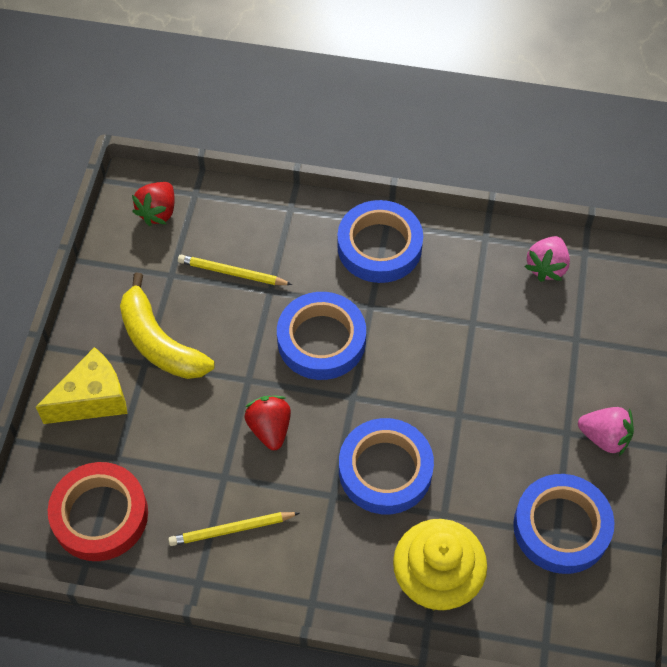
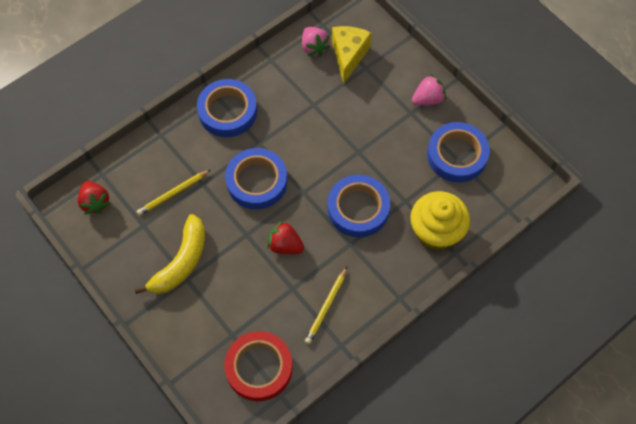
camera: 50 degrees left, 5 degrees up
yellow cheese [36,347,128,424] -> yellow cheese moved to [332,26,372,84]
yellow banana [120,273,215,379] -> yellow banana turned 60 degrees counterclockwise [134,214,205,294]

